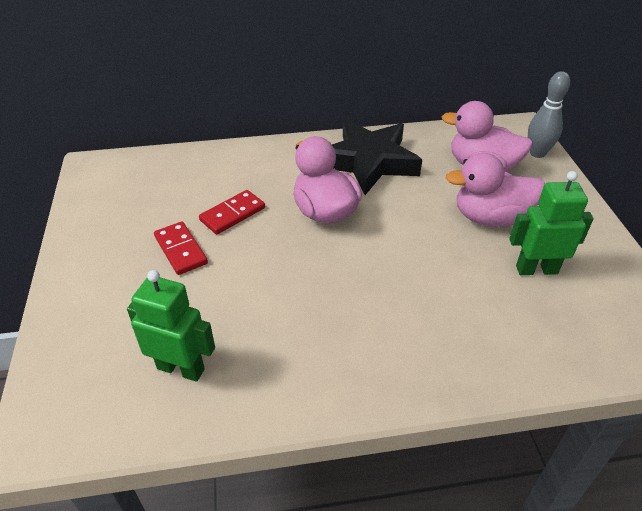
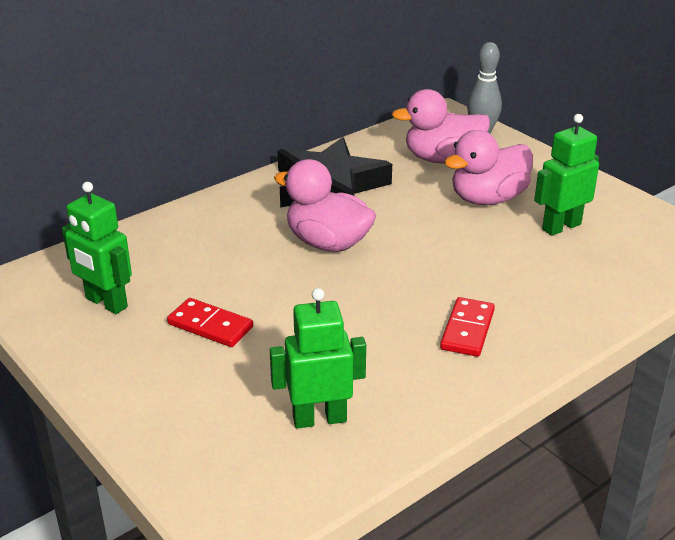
camera: 30 degrees left, 10 degrees down
red domino [199,190,265,234] -> red domino moved to [440,297,495,357]
none -> green robot [62,182,132,314]

